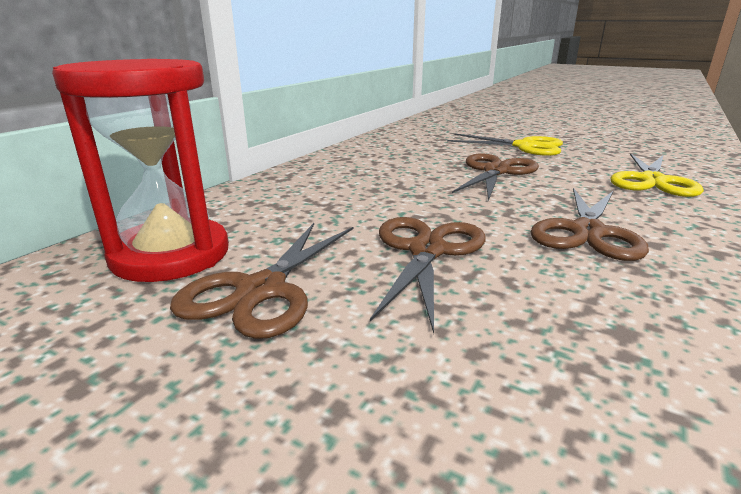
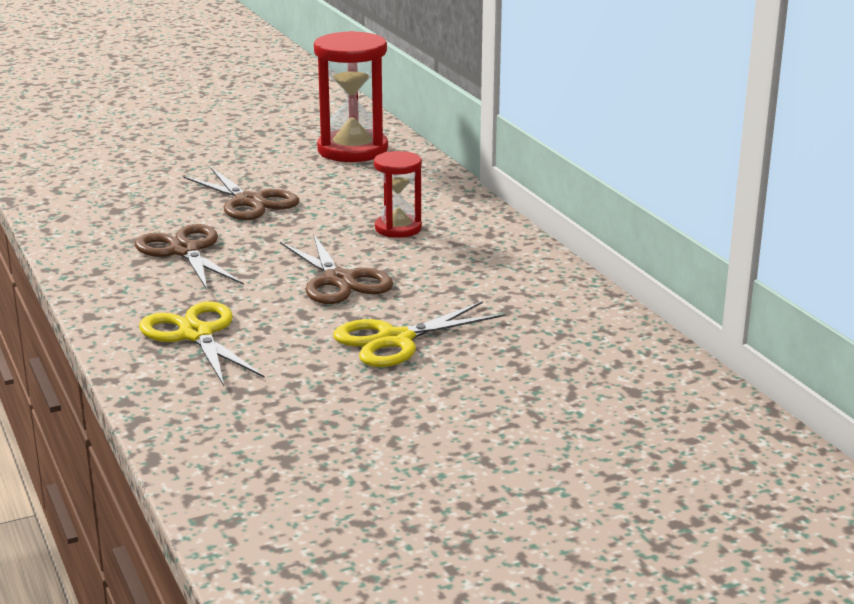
camera: 125 degrees right, 0 degrees up
brown scissors [170,223,354,339] -> none
none -> red hourglass [374,151,422,238]

